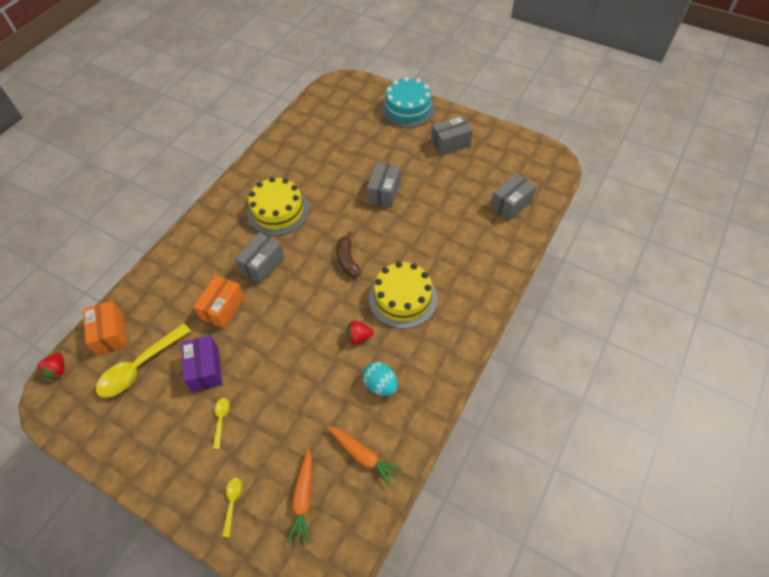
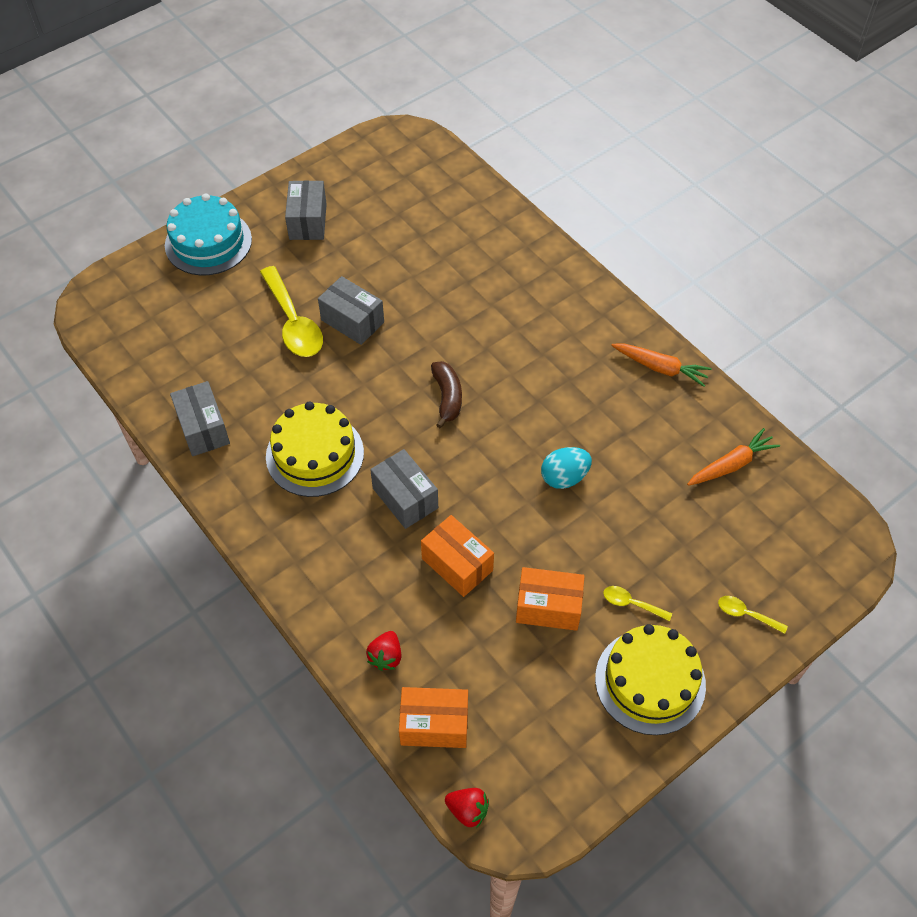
camera: 70 degrees left, 0 degrees up
yellow spoon [96,323,191,398] -> yellow spoon moved to [260,266,323,357]
purple box [181,336,222,392] -> orange box [516,567,585,631]
orange carrot [287,449,312,544] -> orange carrot moved to [611,343,712,387]
brown banana [336,231,361,277] -> brown banana turned 105 degrees counterclockwise [431,361,462,429]
red strawberry [346,321,374,344] -> red strawberry moved to [366,631,401,671]
turquoise egg [362,362,398,396] -> turquoise egg moved to [541,447,592,489]
yellow cake [369,261,437,329] -> yellow cake moved to [595,624,706,735]
grey box [490,173,536,221] -> grey box moved to [170,381,230,456]

